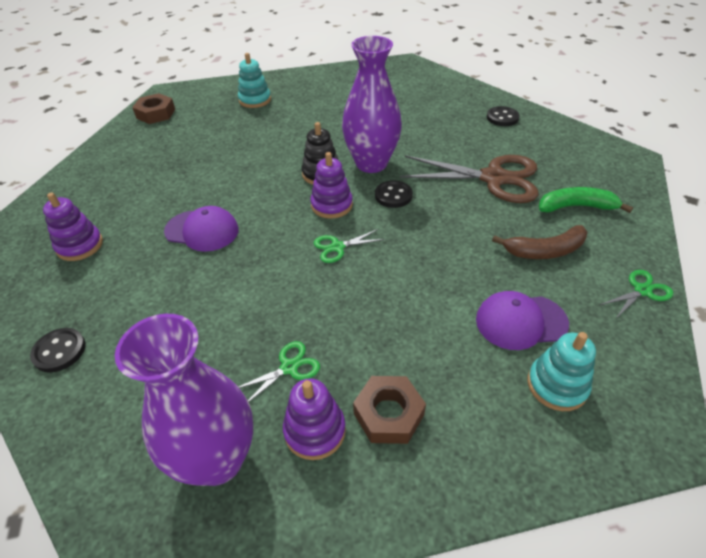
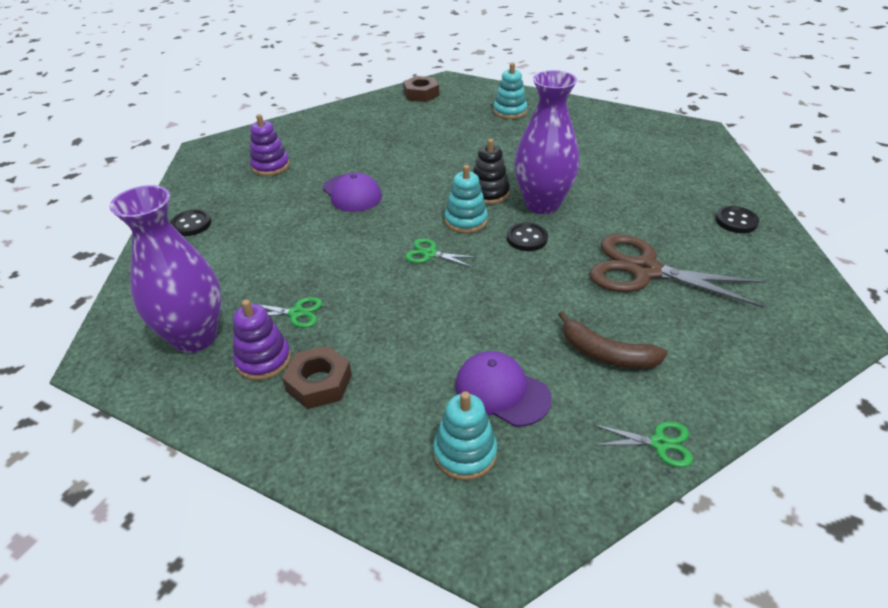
camera: 40 degrees right, 5 degrees down
purple stacking toy [310,152,353,219] -> turquoise stacking toy [444,165,488,233]
brown scissors [400,155,538,203] -> brown scissors turned 150 degrees clockwise [589,234,766,308]
green banana [539,187,633,213] -> none

